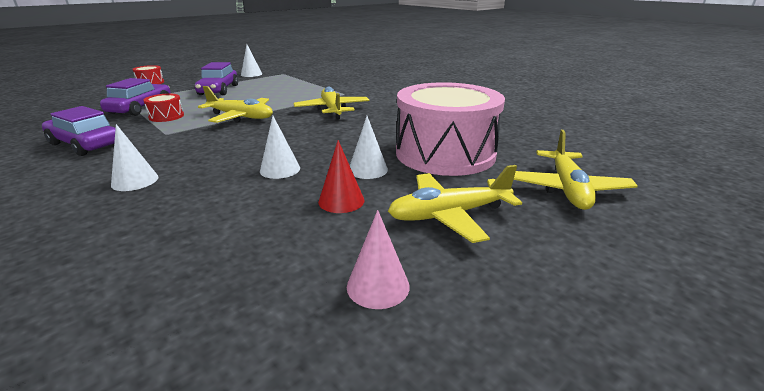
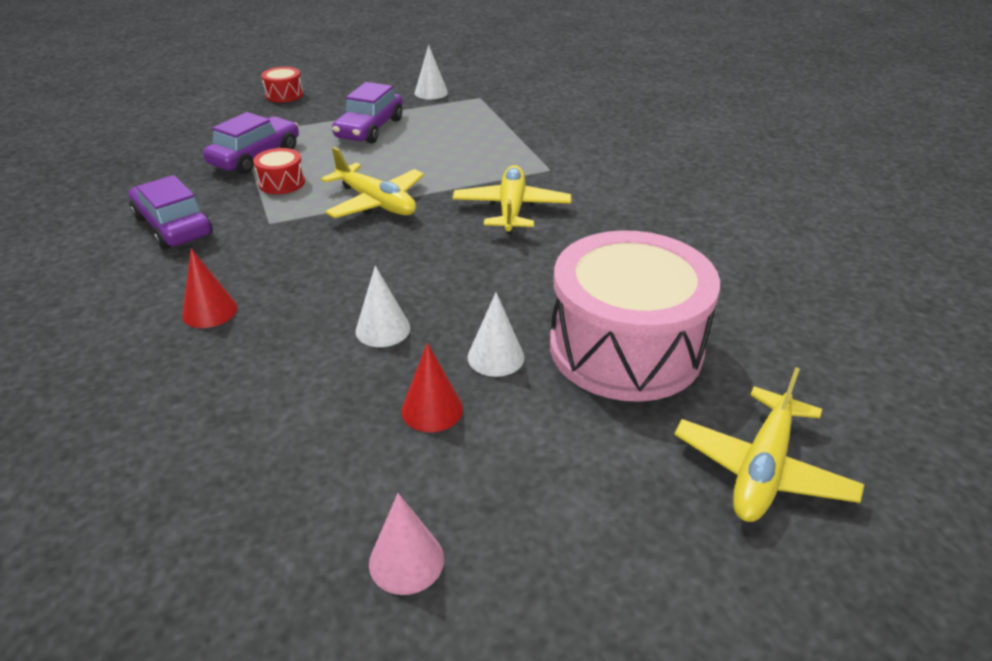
camera: 20 degrees right, 10 degrees up
white cone [111,124,159,191] -> red cone [182,248,237,328]
yellow plane [388,165,522,243] -> none

